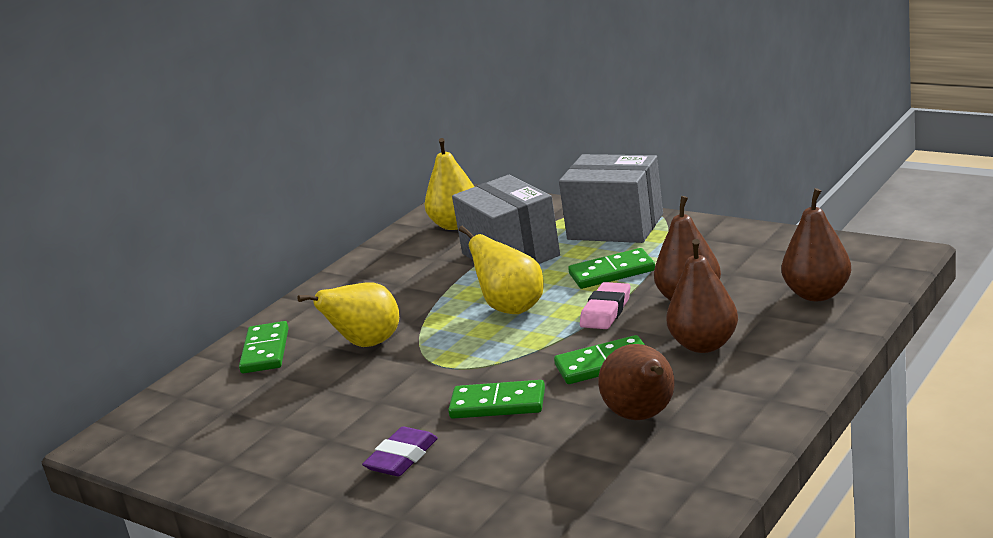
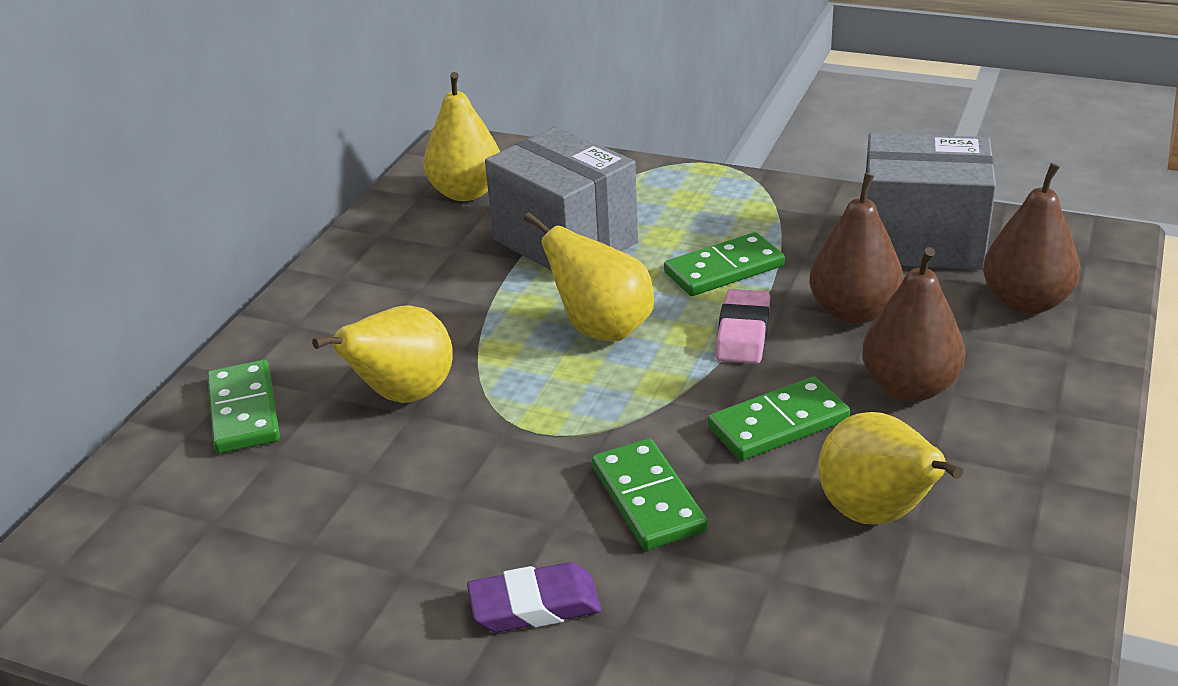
camera: 15 degrees left, 10 degrees up
purple eraser [362,427,438,476] -> purple eraser turned 60 degrees clockwise [467,562,602,632]
green domino [448,380,545,419] -> green domino turned 75 degrees clockwise [592,439,708,550]
grey box [559,154,663,243] -> grey box moved to [866,133,996,270]
brown pear [598,344,675,420] -> yellow pear [818,412,963,525]

